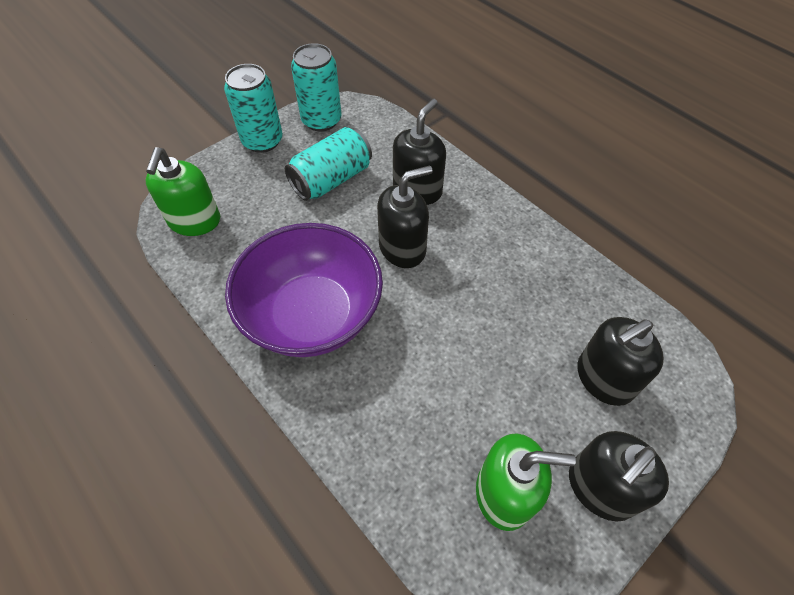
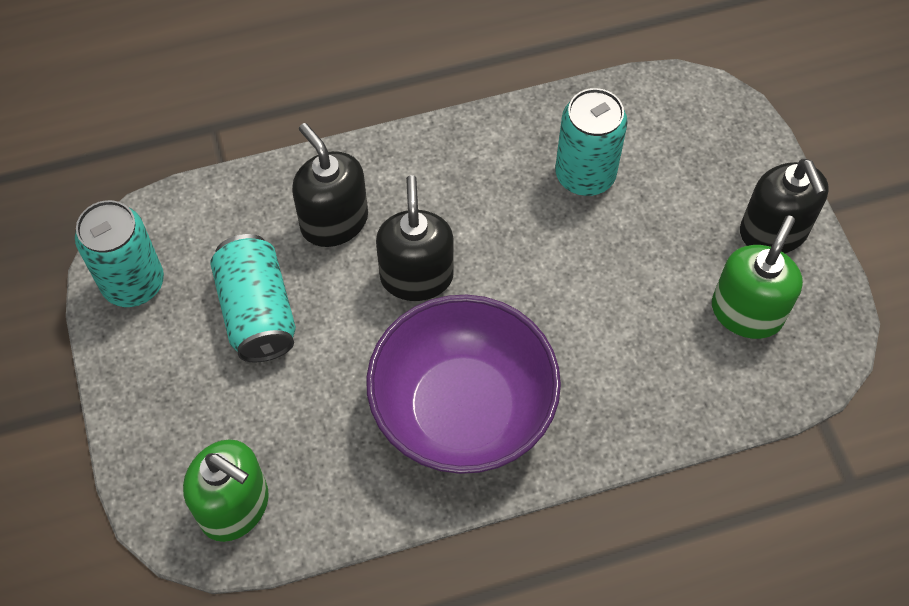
camera: 65 degrees left, 5 degrees up
turquoise can [224,64,283,153] -> turquoise can moved to [555,88,628,196]
black soap dispenser [577,317,664,406] -> none

